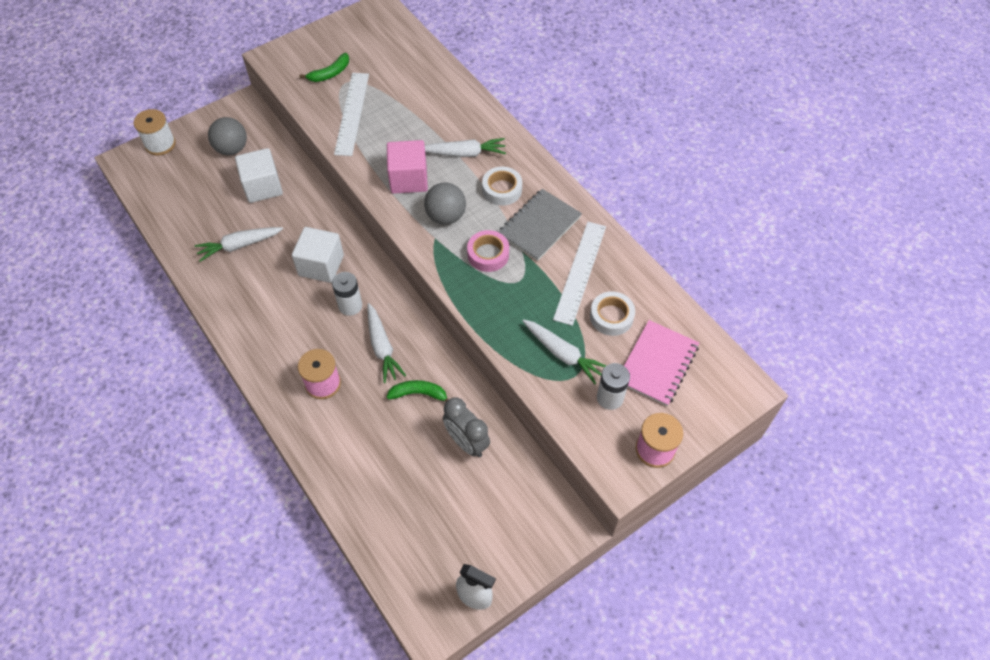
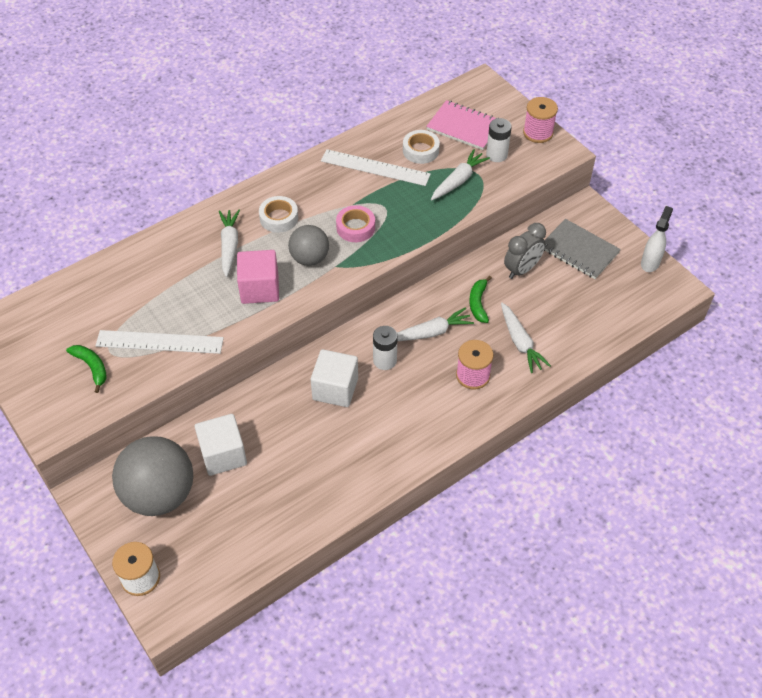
camera: 90 degrees left, 5 degrees down
white carrot [195,227,283,262] -> white carrot moved to [501,303,551,373]
grey ball [208,117,247,155] -> grey ball [112,436,193,516], size x1.72
grey notebook [498,189,582,261] -> grey notebook moved to [544,219,621,279]

